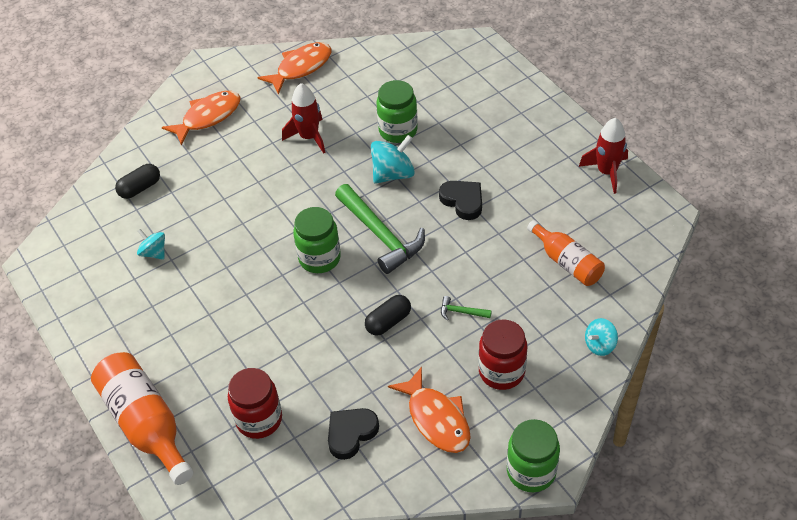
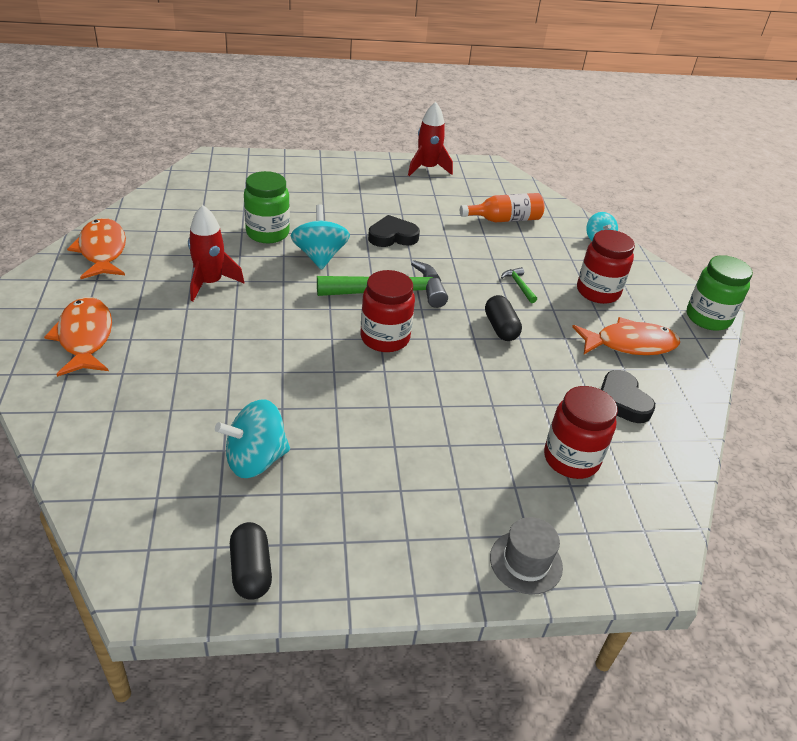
camera: 70 degrees left, 10 degrees down
orange bottle [91,352,193,485] -> grey hat [490,517,563,595]
black capsule [115,164,160,199] -> black capsule moved to [230,522,272,600]
turquoise spinning top [137,229,165,260] -> turquoise spinning top [215,400,290,478], size x1.62
green jar [293,207,341,273] -> red jar [361,270,415,352]
green hammer [441,296,492,321] -> green hammer turned 120 degrees clockwise [501,267,537,303]

